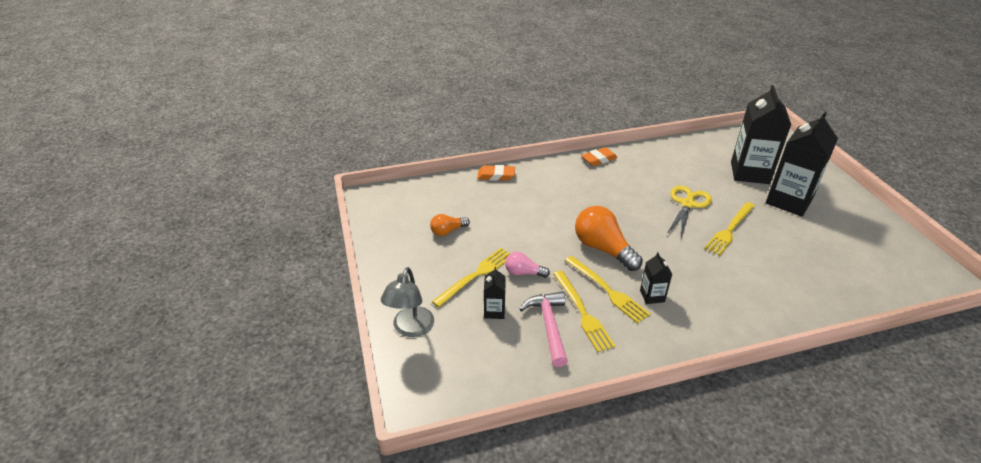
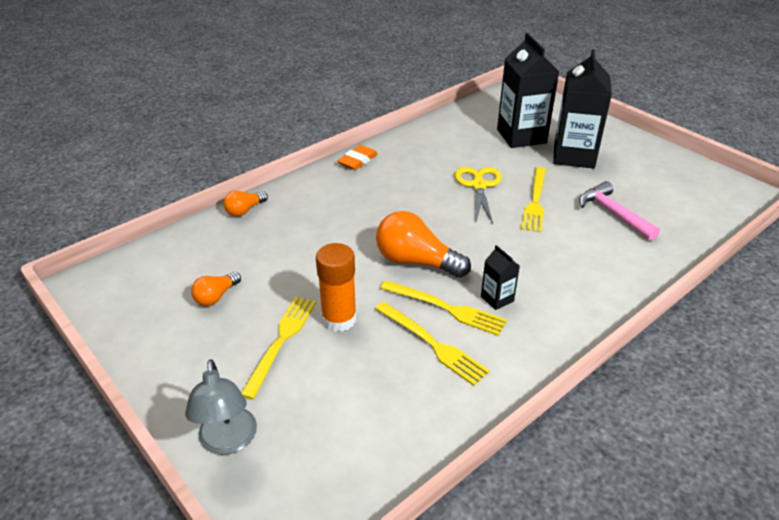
camera: 25 degrees left, 0 degrees up
orange eraser [477,165,515,181] -> orange light bulb [223,191,268,217]
black carton [484,267,506,319] -> none
pink light bulb [505,252,550,278] -> orange glue stick [316,243,357,332]
pink hammer [520,292,568,367] -> pink hammer moved to [579,181,660,241]

